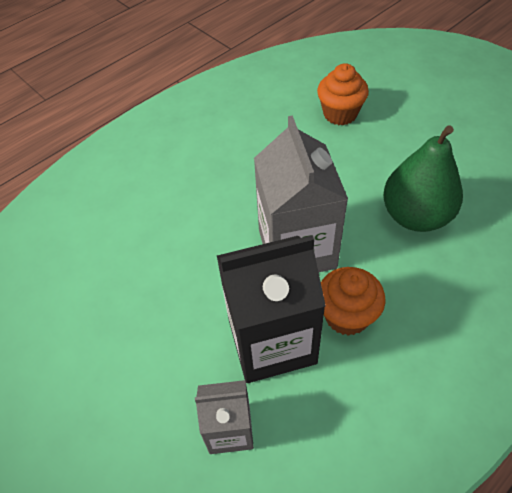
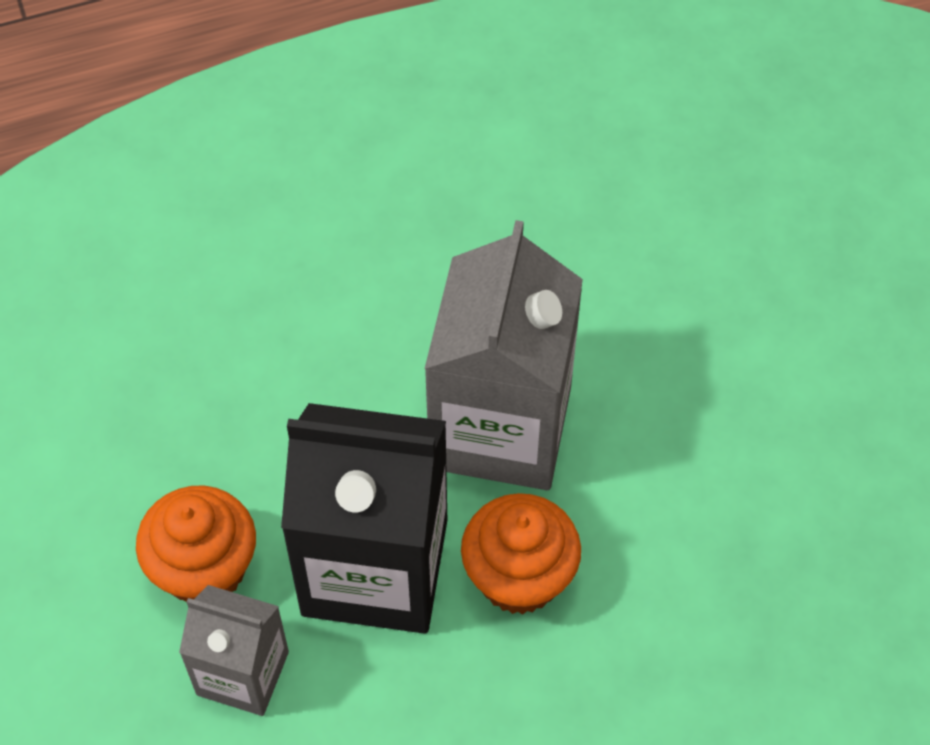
camera: 20 degrees right, 5 degrees up
orange cupcake [317,63,369,125] -> orange cupcake moved to [136,485,256,602]
green pear [383,125,463,232] -> none

